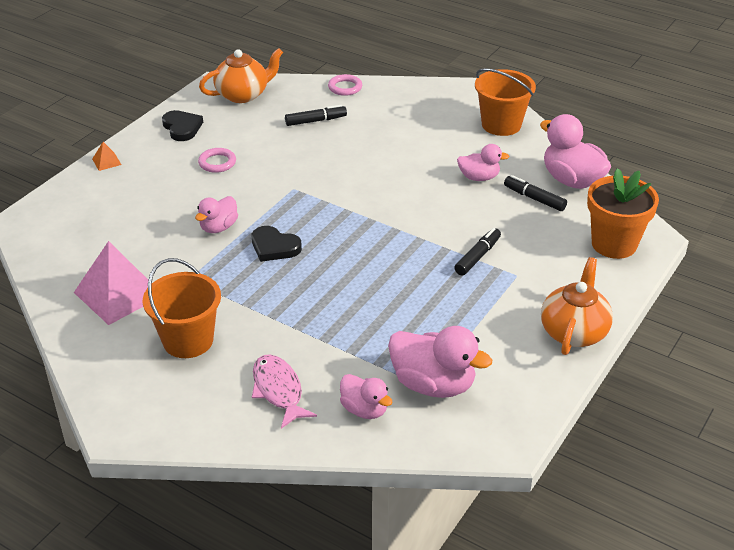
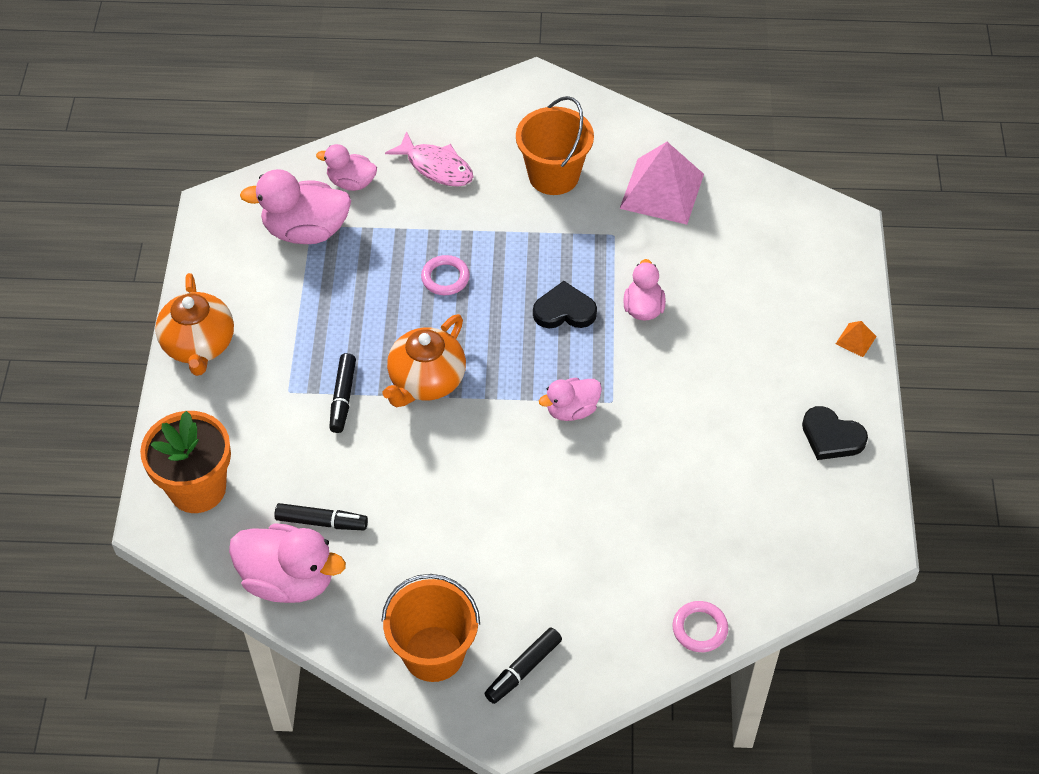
camera: 150 degrees right, 15 degrees up
pink ring [198,148,236,173] -> pink ring moved to [421,255,470,295]
orange teapot [199,48,283,103] -> orange teapot moved to [383,314,466,407]
black marker [285,105,347,126] -> black marker moved to [484,627,562,704]
pink duck [457,144,509,181] -> pink duck moved to [539,378,602,421]

